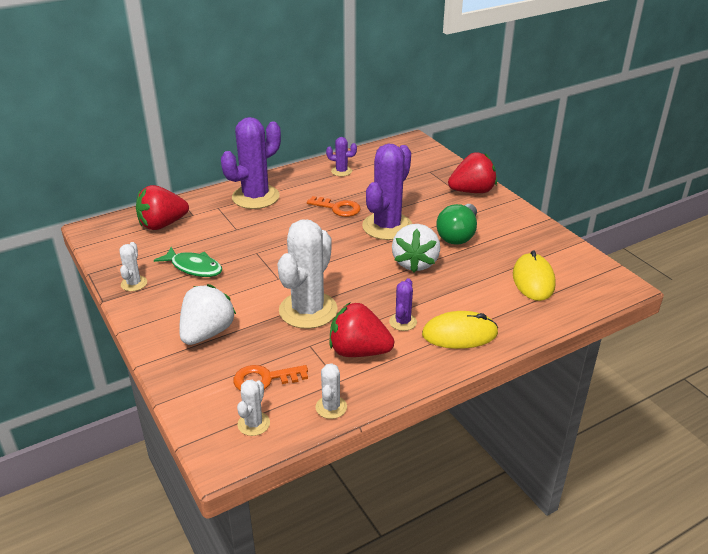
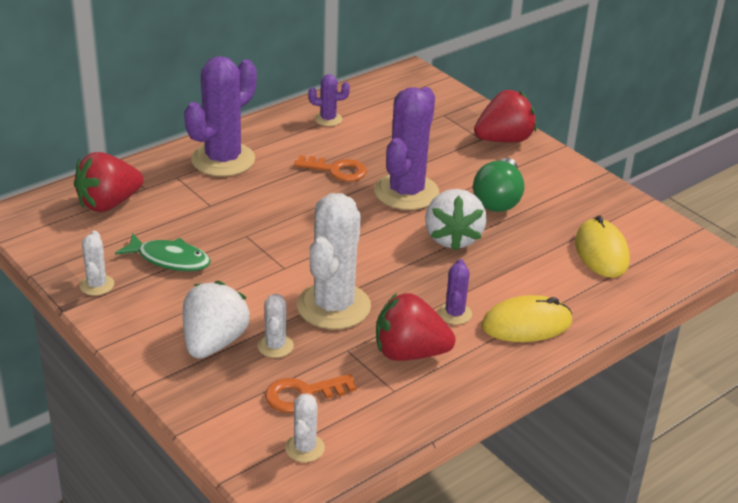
camera: 10 degrees left, 0 degrees up
white cactus [316,363,347,419] -> white cactus moved to [258,294,294,358]

